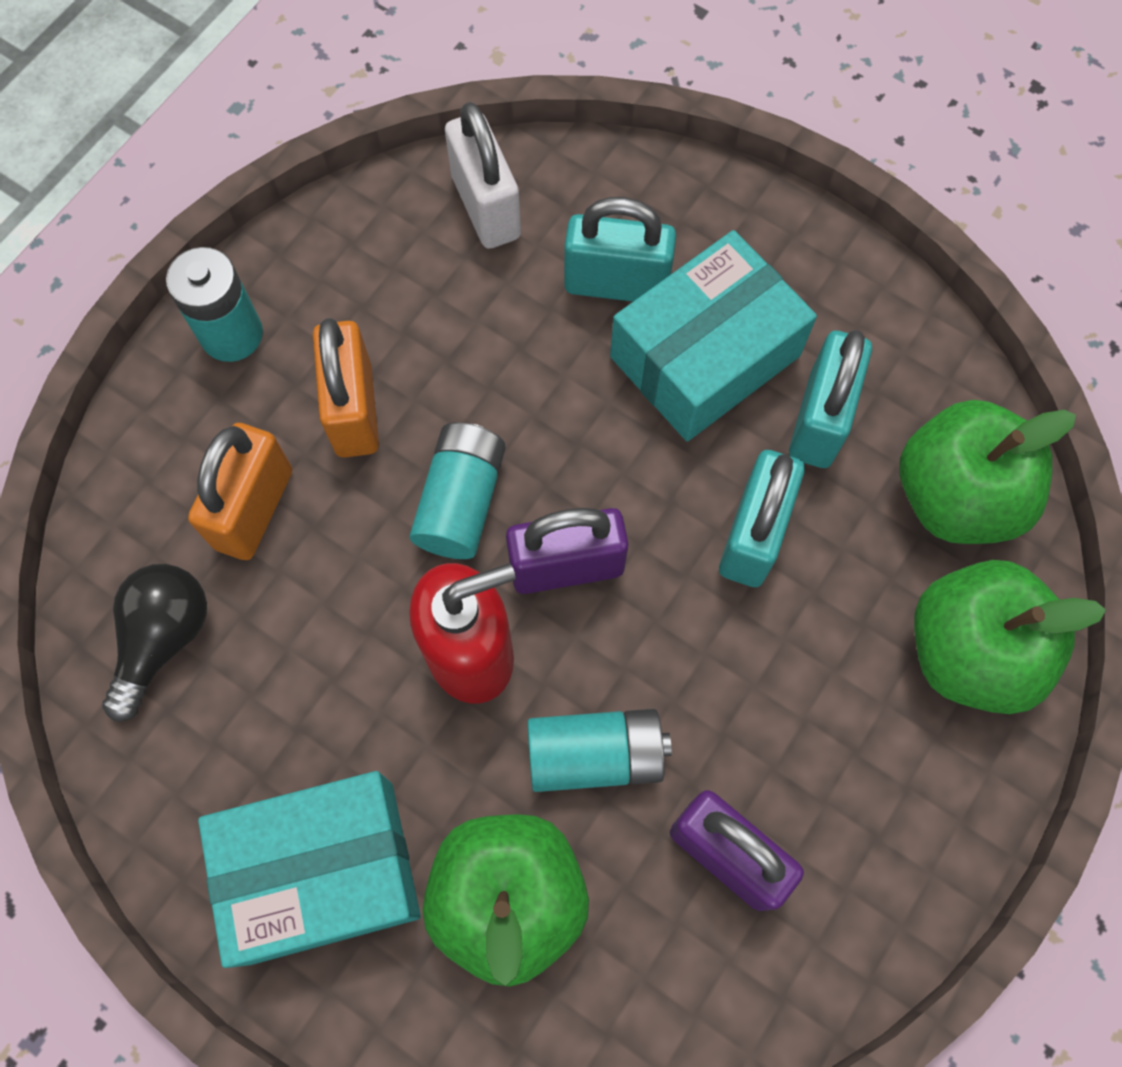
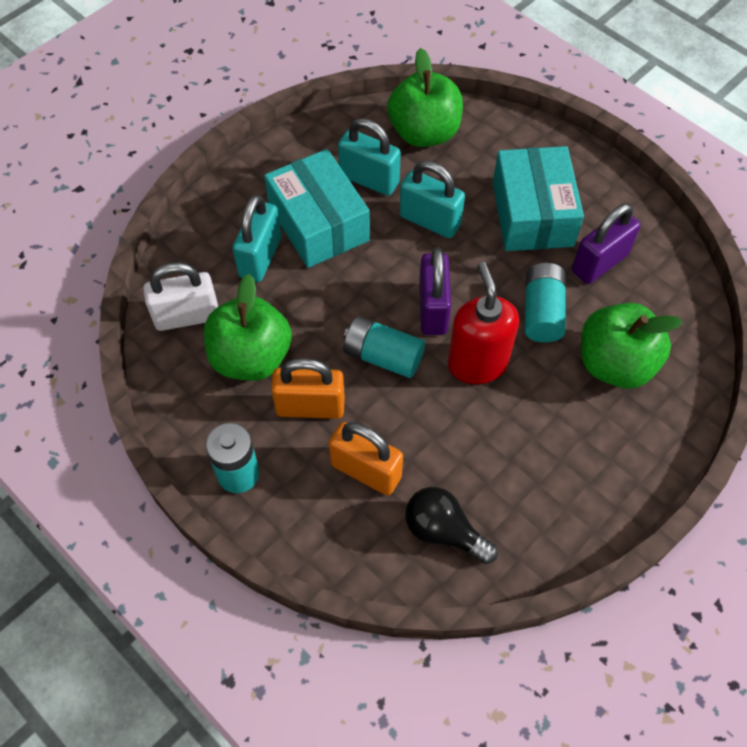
camera: 80 degrees left, 10 degrees down
turquoise box [198,771,420,968] -> turquoise box moved to [493,146,584,251]
green apple [914,560,1106,714] -> green apple moved to [204,274,292,381]

